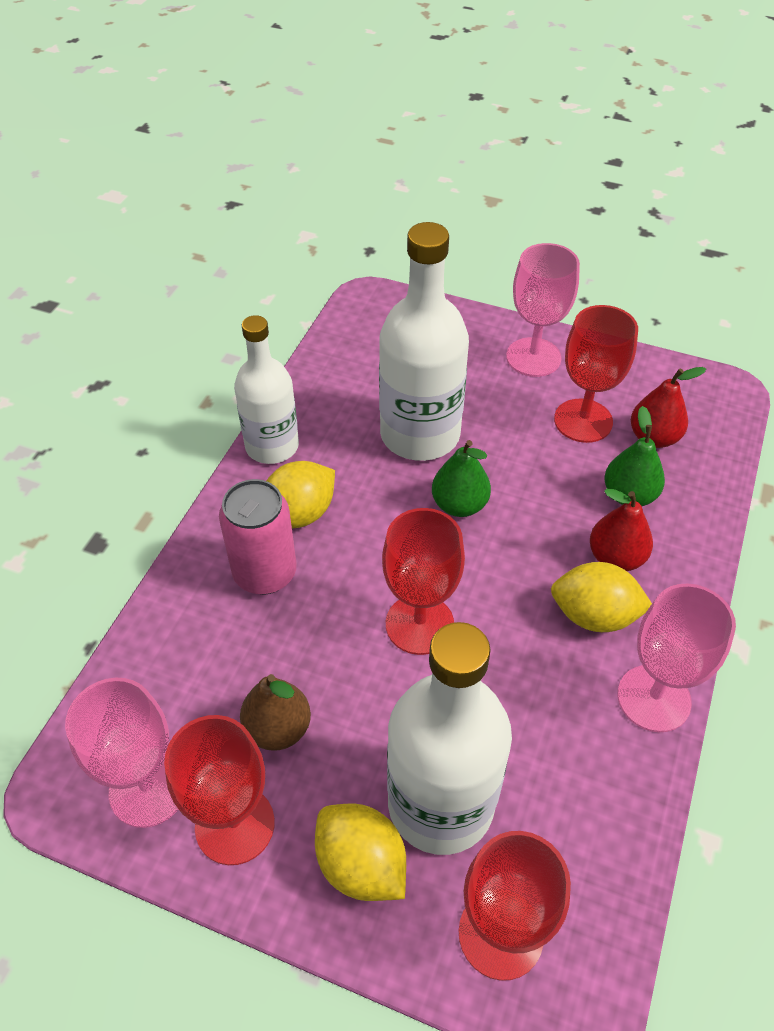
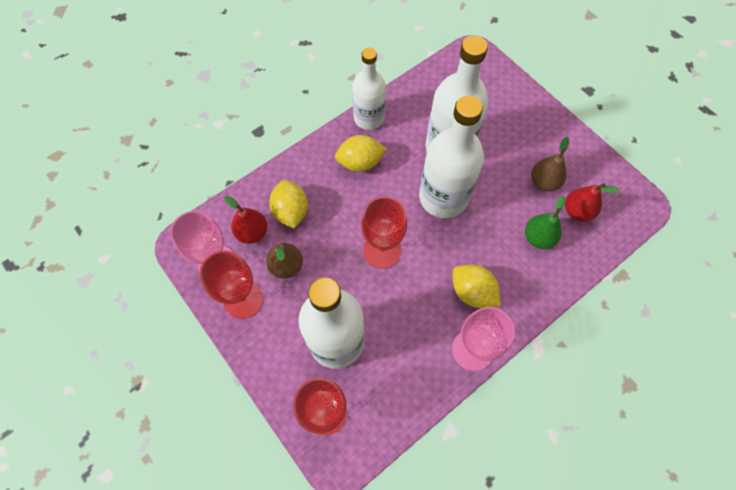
camera: 30 degrees right, 15 degrees up
pink can [219,479,297,595] -> none
yellow lemon [315,804,406,901] -> yellow lemon moved to [269,180,308,228]
green pear [432,440,491,517] -> white bottle [419,95,484,218]
pink goblet [506,243,580,377] -> none
red goblet [554,305,638,443] -> brown pear [531,137,569,191]
red pear [590,488,653,571] -> red pear moved to [224,196,267,244]

